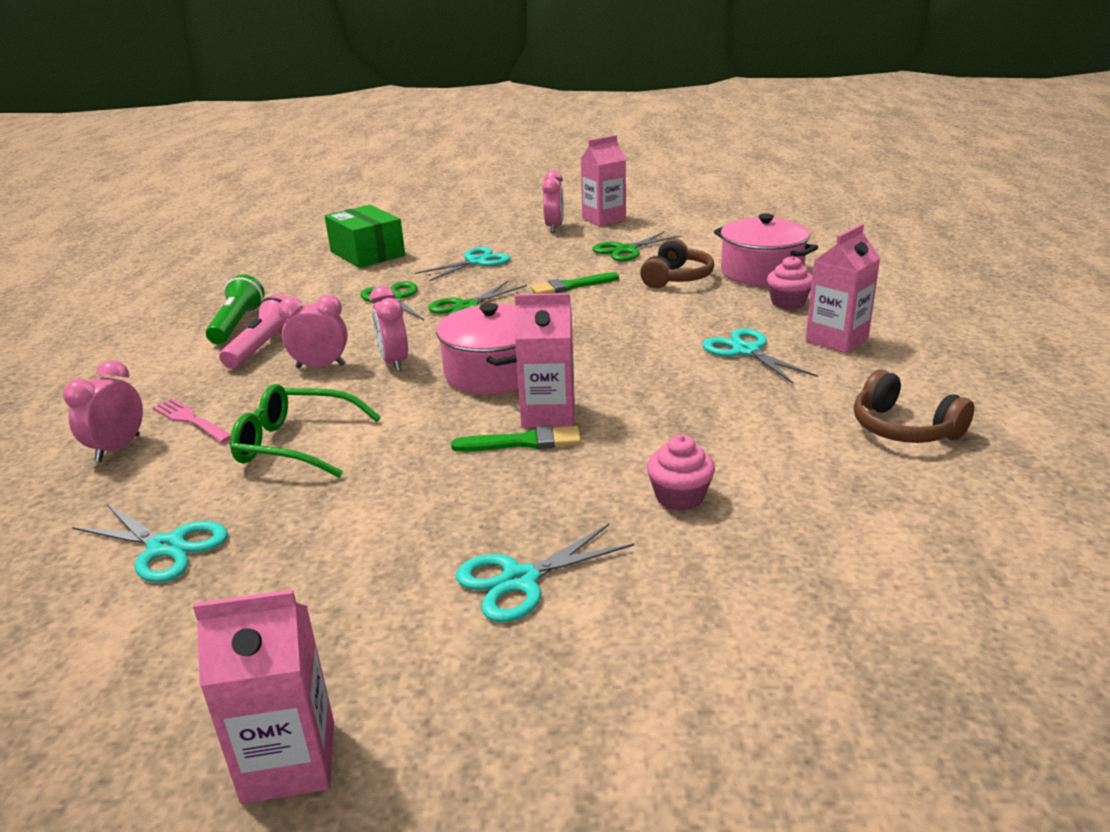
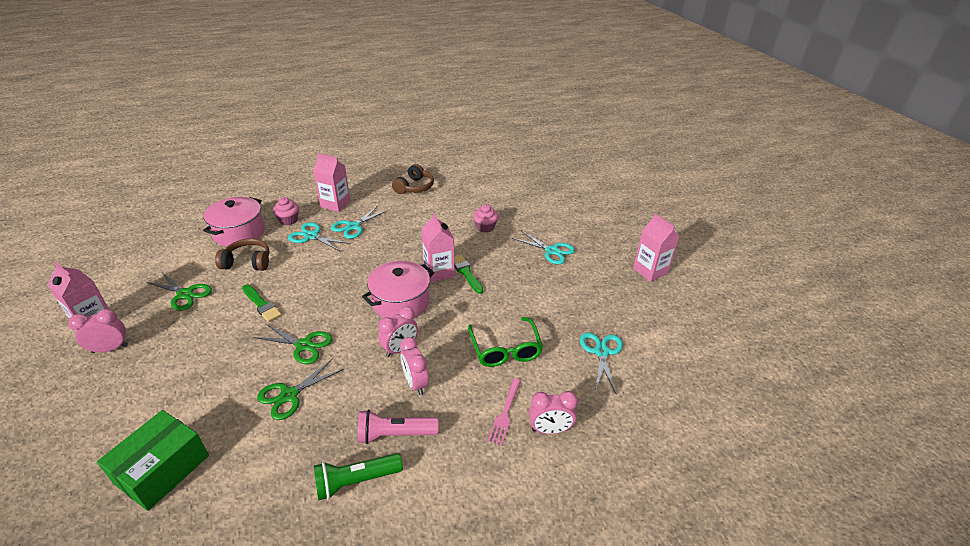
camera: 115 degrees left, 10 degrees up
turquoise scissors [415,247,510,281] -> turquoise scissors moved to [288,222,351,251]

